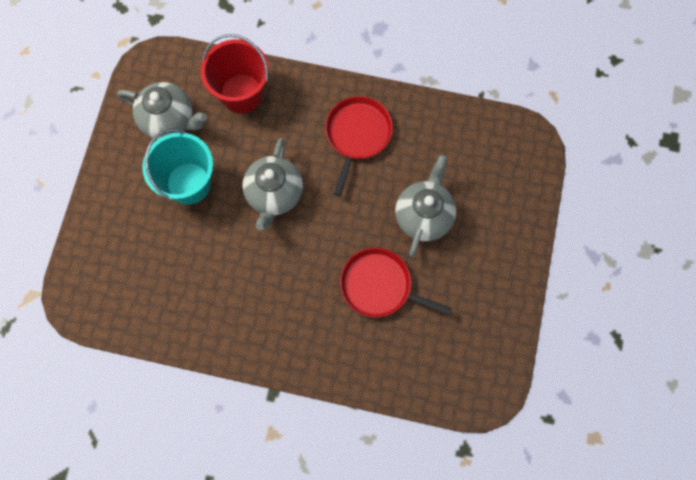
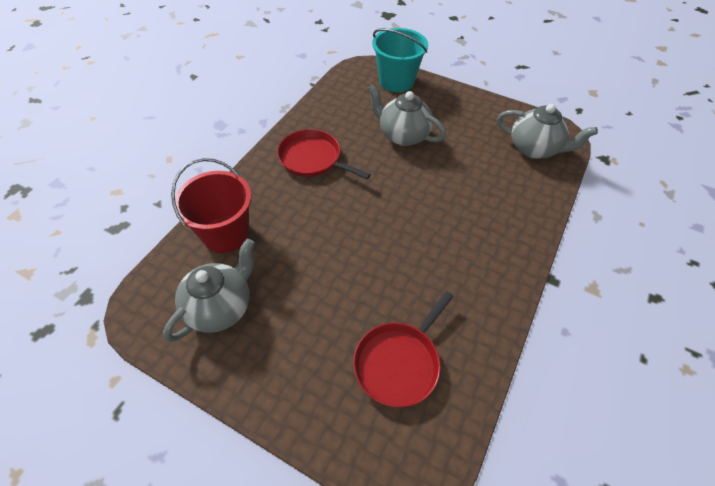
camera: 75 degrees left, 20 degrees down
turquoise bucket [142,129,213,205] -> turquoise bucket moved to [372,28,428,92]
grey teapot [242,138,303,231] -> grey teapot moved to [497,104,598,159]
red pan [340,248,452,317] -> red pan moved to [353,291,454,407]

